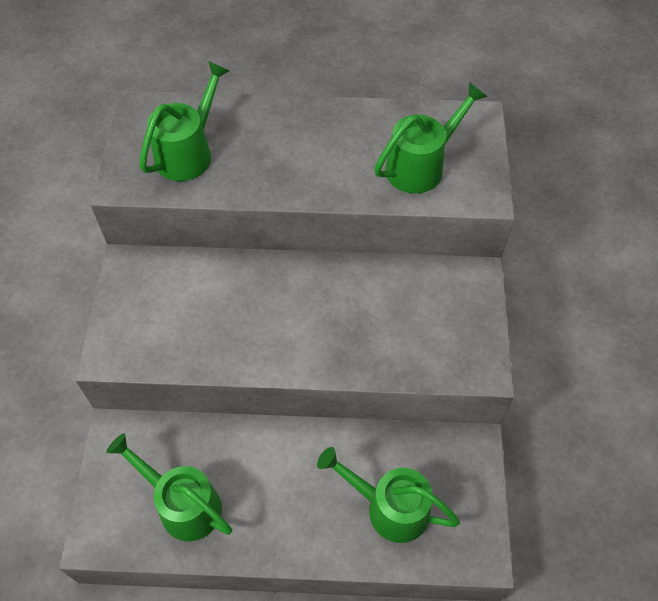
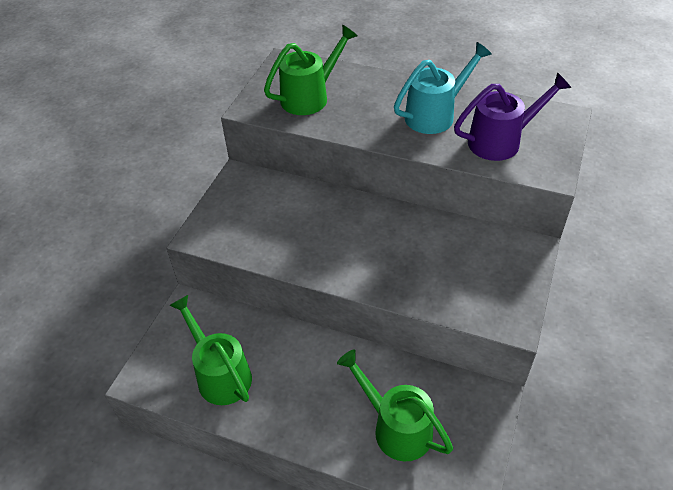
camera: 20 degrees right, 10 degrees down
green watering can [374,82,488,194] -> purple watering can [454,72,571,161]
none -> turquoise watering can [394,42,492,134]

